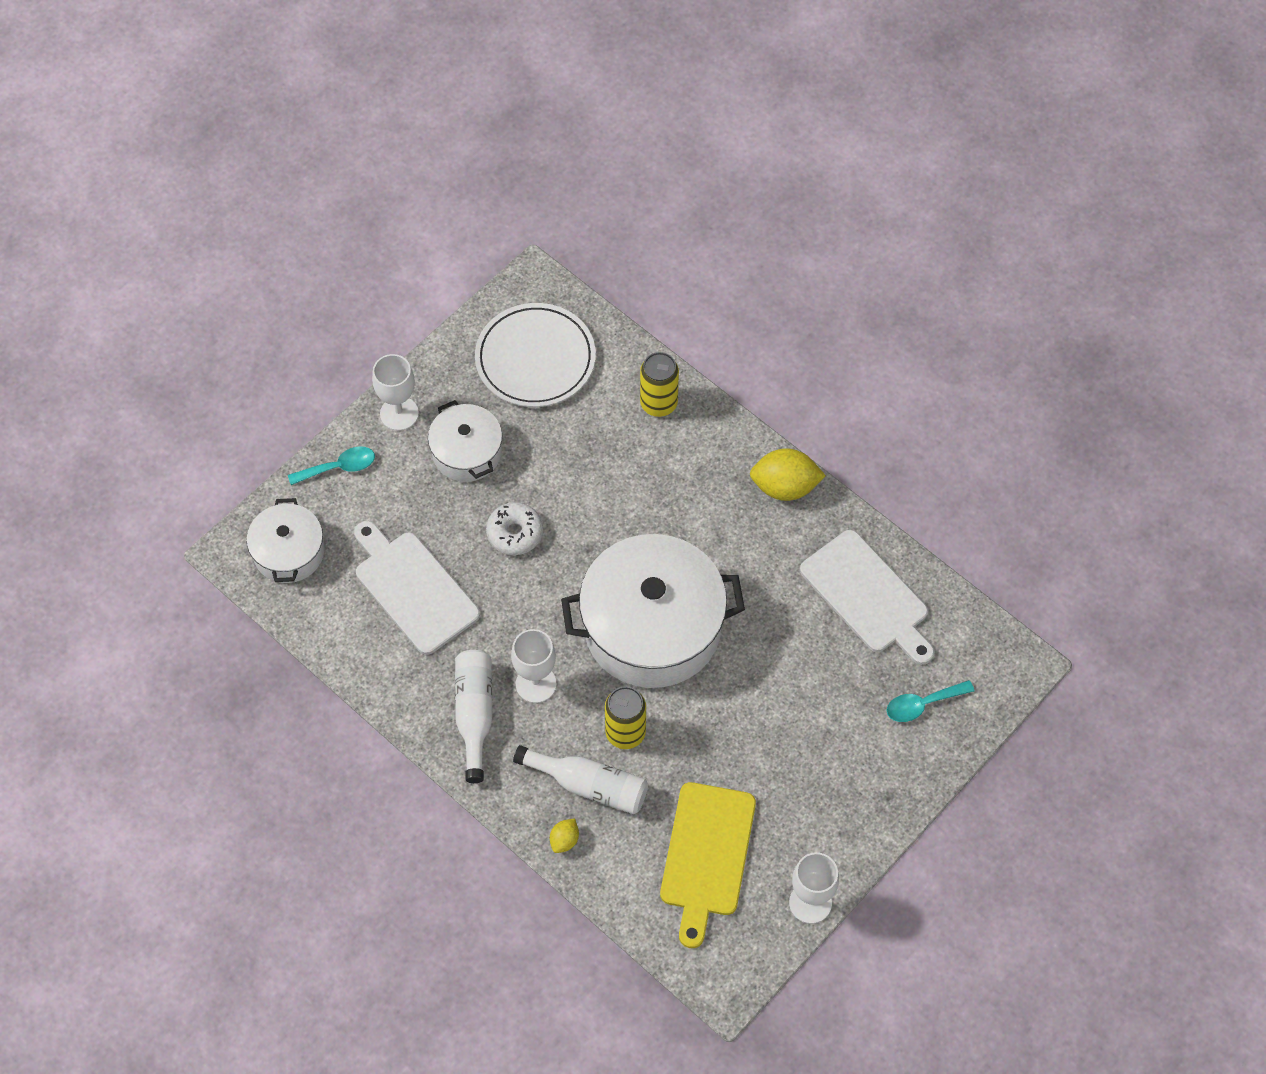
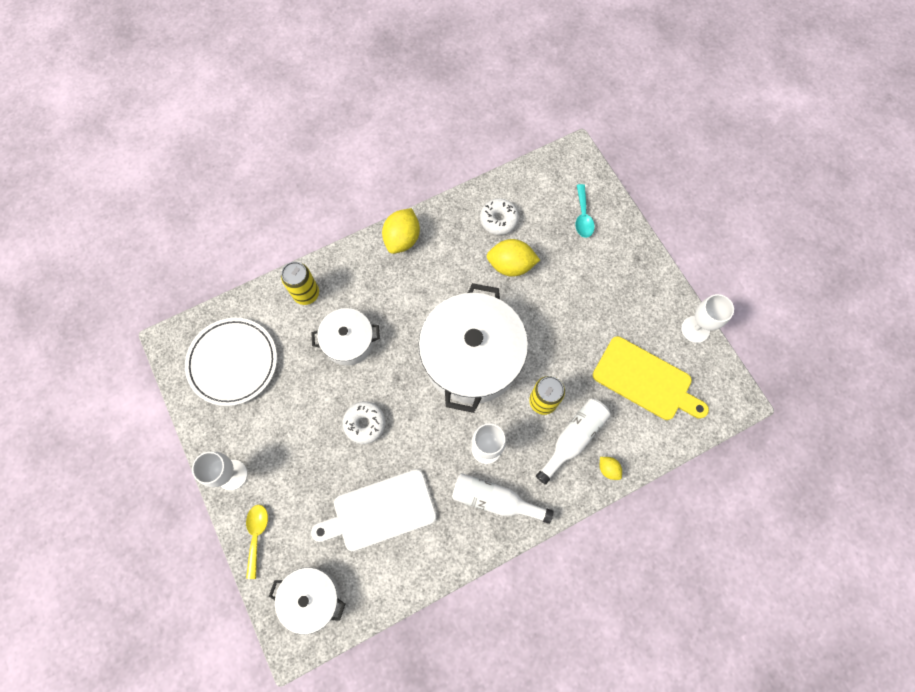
camera: 70 degrees left, 10 degrees up
turquoise spoon [288,446,375,485] -> yellow spoon [246,505,268,579]
white pot [428,400,502,482] -> white pot moved to [311,308,380,366]
white cutting board [800,530,934,665] -> white donut [480,198,519,235]
none -> yellow lemon [486,239,540,277]

